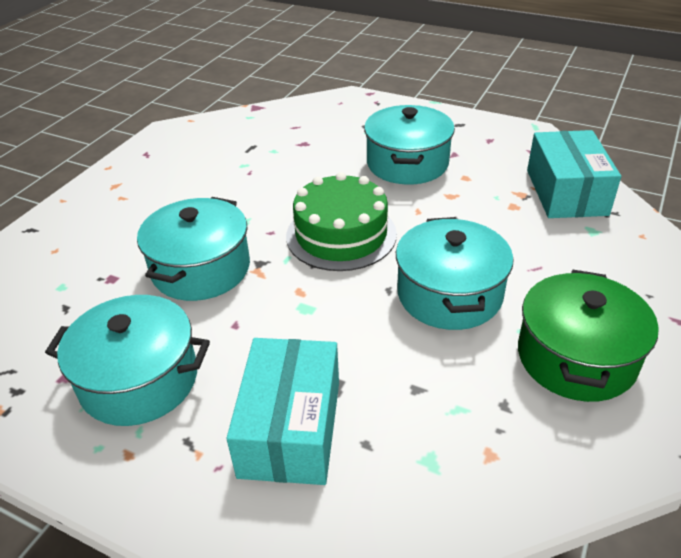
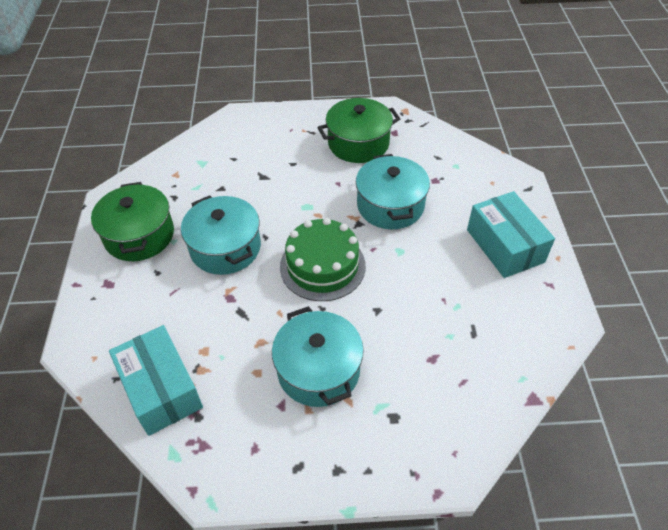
camera: 150 degrees right, 10 degrees up
turquoise pot [45,295,210,426] -> green pot [317,98,400,163]
turquoise box [226,338,339,485] -> turquoise box moved to [467,191,555,278]

